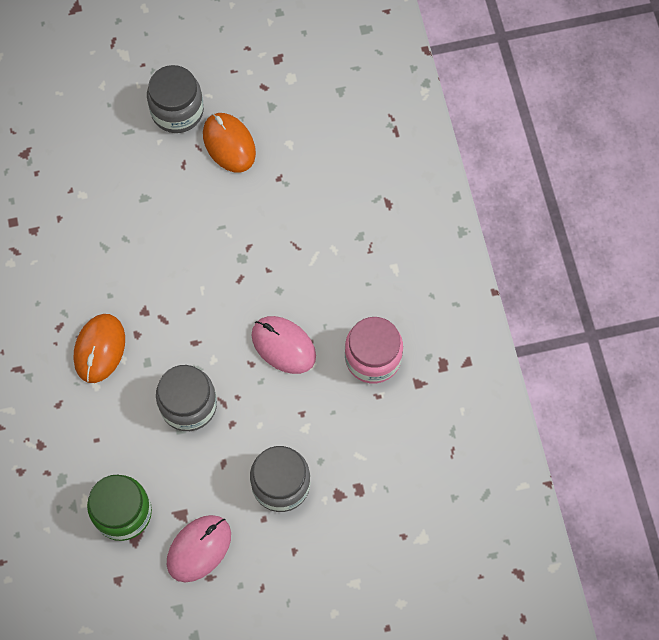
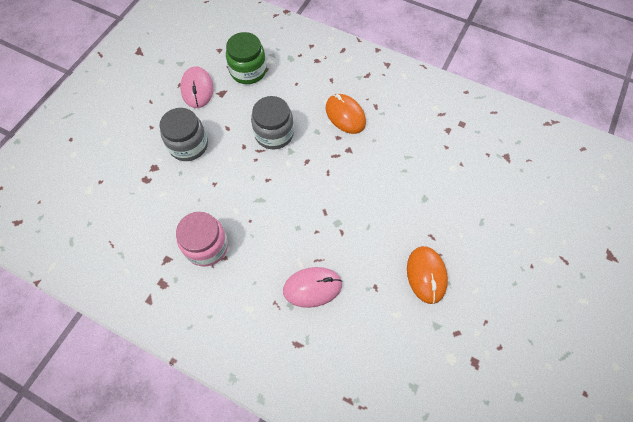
camera: 130 degrees right, 5 degrees down
grey jar [147,65,204,133] -> none
orange mouse [203,113,256,173] -> orange mouse turned 75 degrees clockwise [407,246,448,304]
pink mouse [251,316,316,374] -> pink mouse moved to [283,267,342,308]

